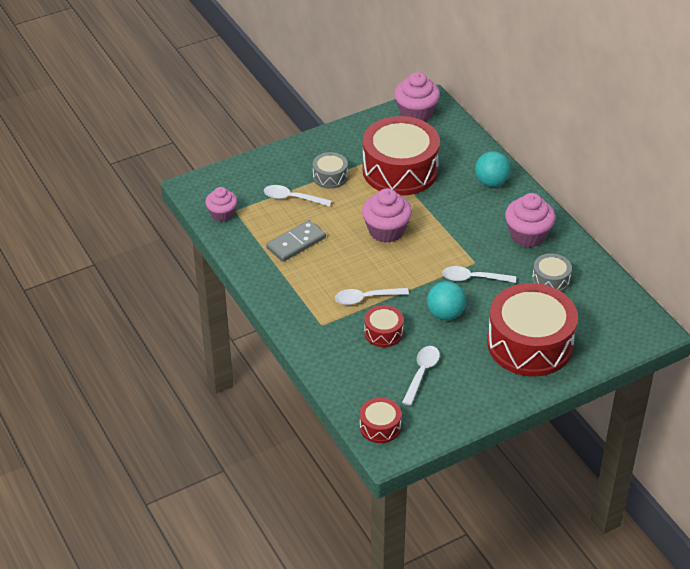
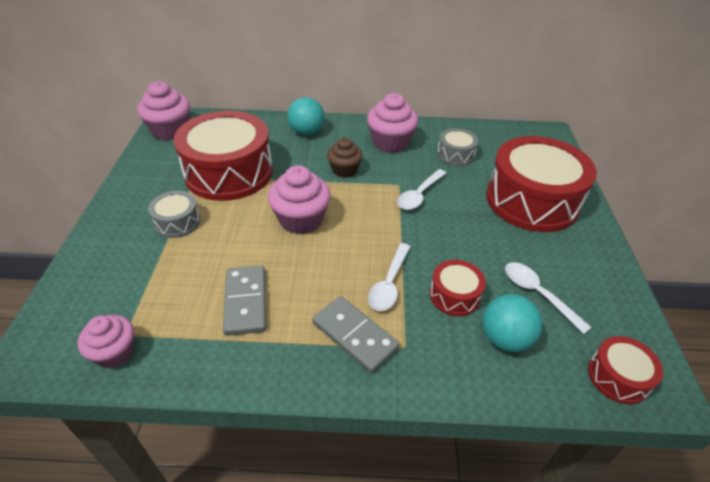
camera: 60 degrees left, 0 degrees up
white spoon [264,185,332,207] -> none
turquoise ball [427,281,466,320] -> turquoise ball moved to [483,294,543,352]
none -> grey domino [312,296,400,373]
none -> brown cupcake [327,138,363,178]

